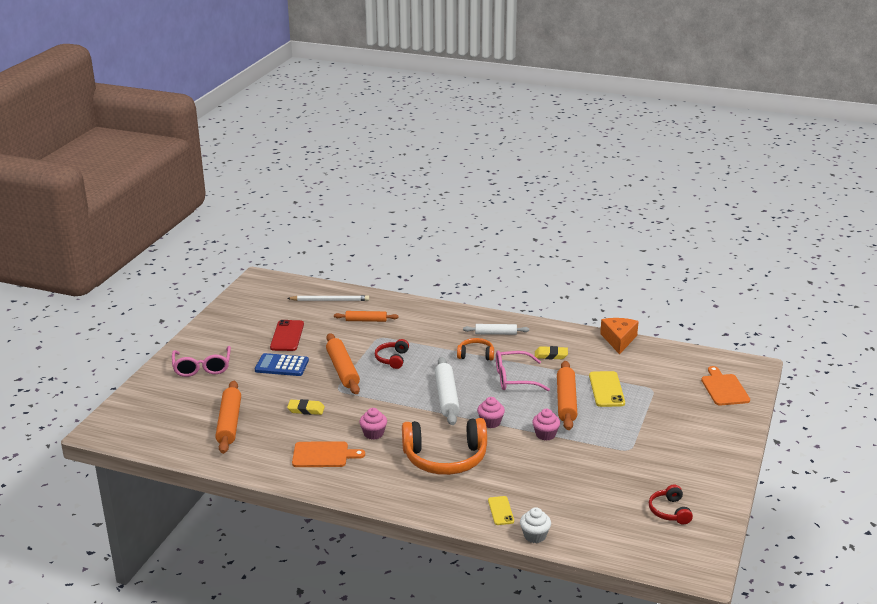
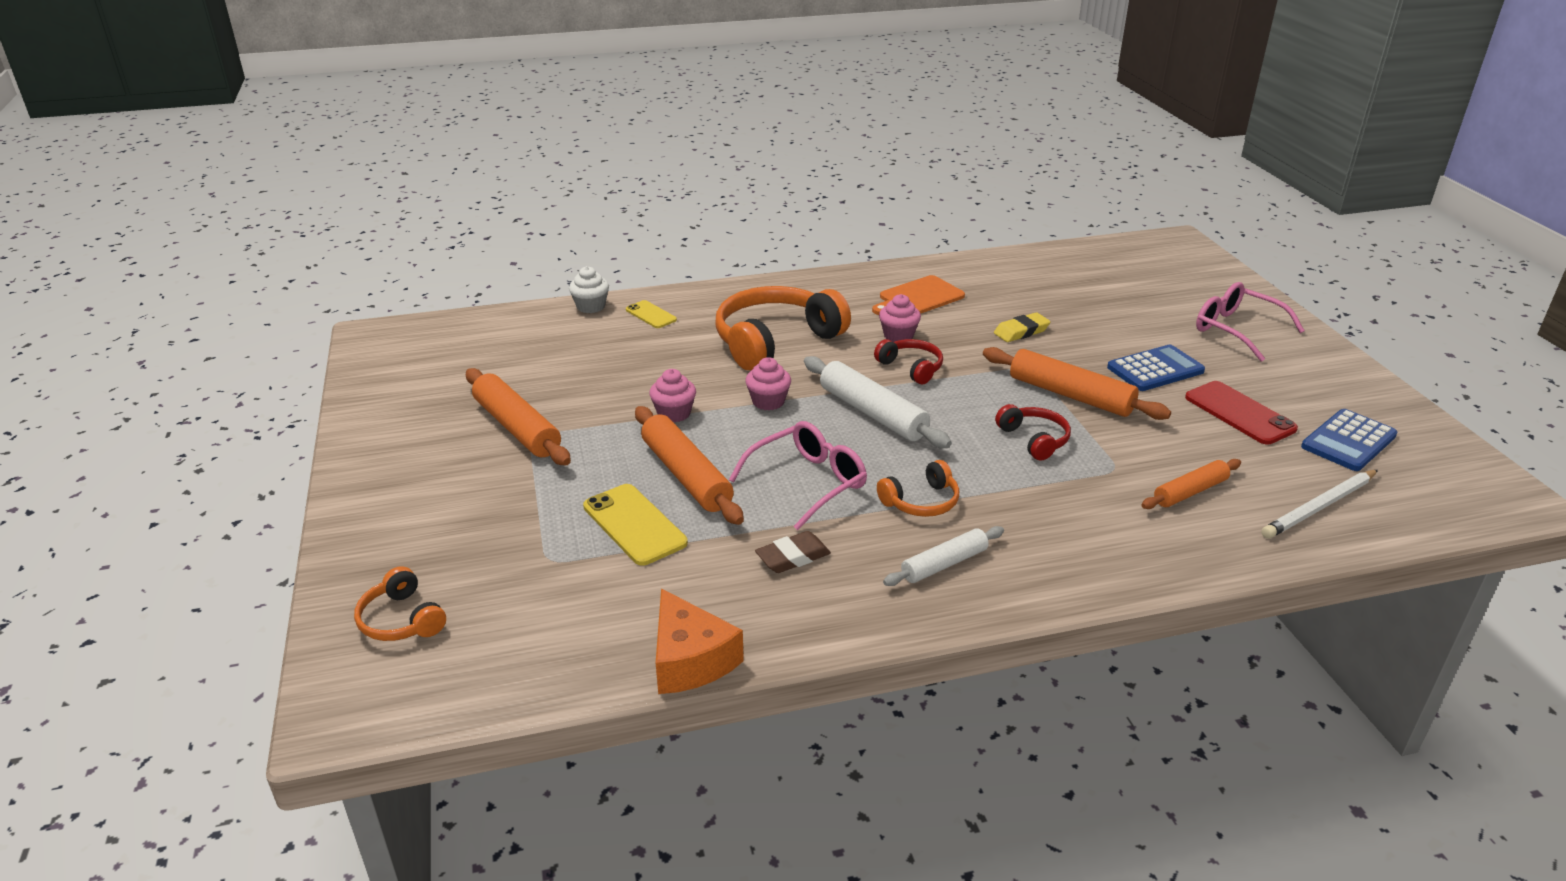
camera: 145 degrees right, 5 degrees up
orange rolling pin [215,381,241,454] -> orange rolling pin moved to [466,368,571,465]
yellow eraser [535,346,568,359] -> brown eraser [755,531,831,573]
red headphones [649,485,693,525] -> red headphones moved to [874,339,943,384]
orange cutting board [701,366,750,405] -> orange headphones [354,566,446,641]
none -> blue calculator [1301,409,1398,471]

